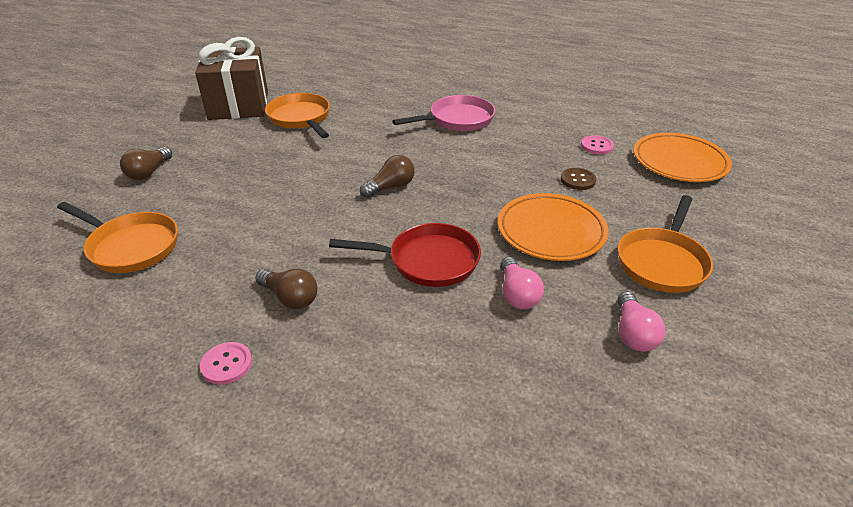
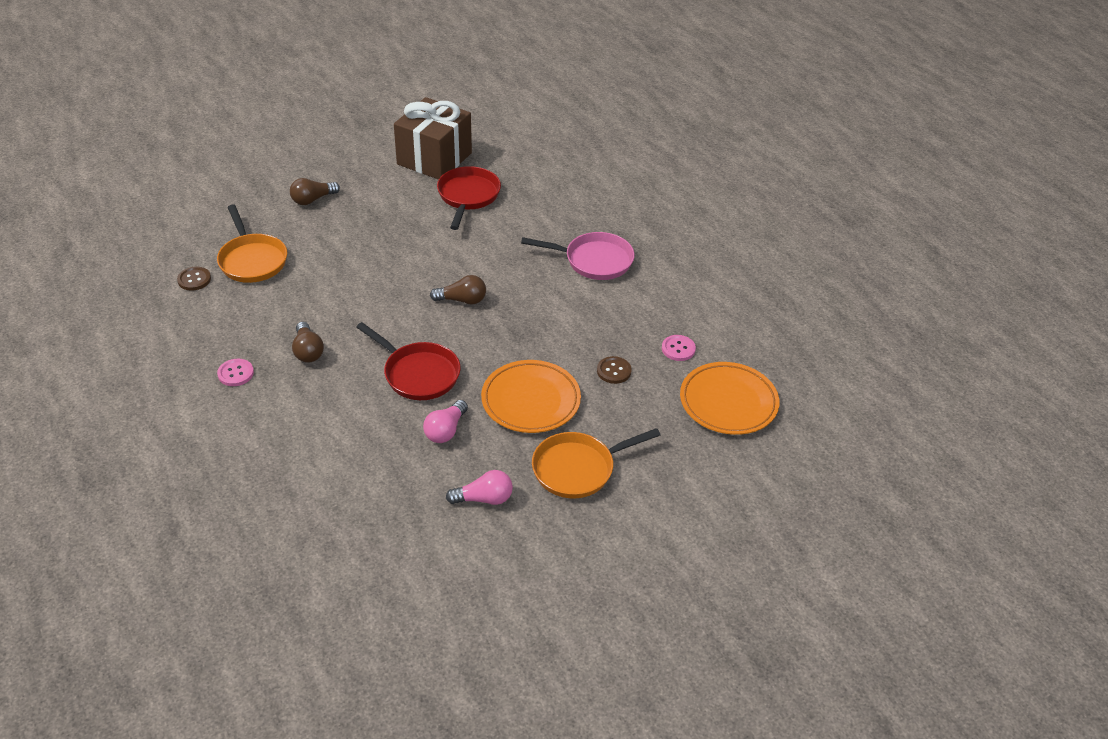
camera: 35 degrees right, 5 degrees up
orange pan [265,93,330,138] -> red pan [437,166,501,230]
pink light bulb [617,291,665,352] -> pink light bulb turned 135 degrees counterclockwise [446,470,513,505]
none -> brown button [177,267,211,290]

